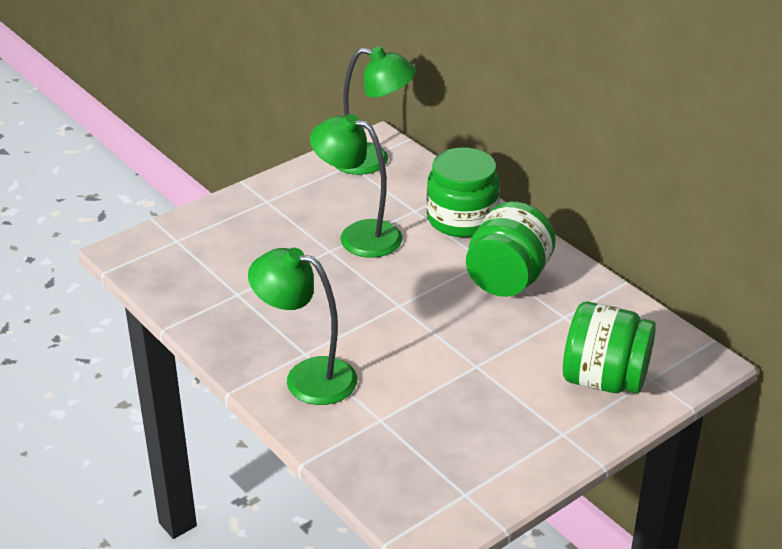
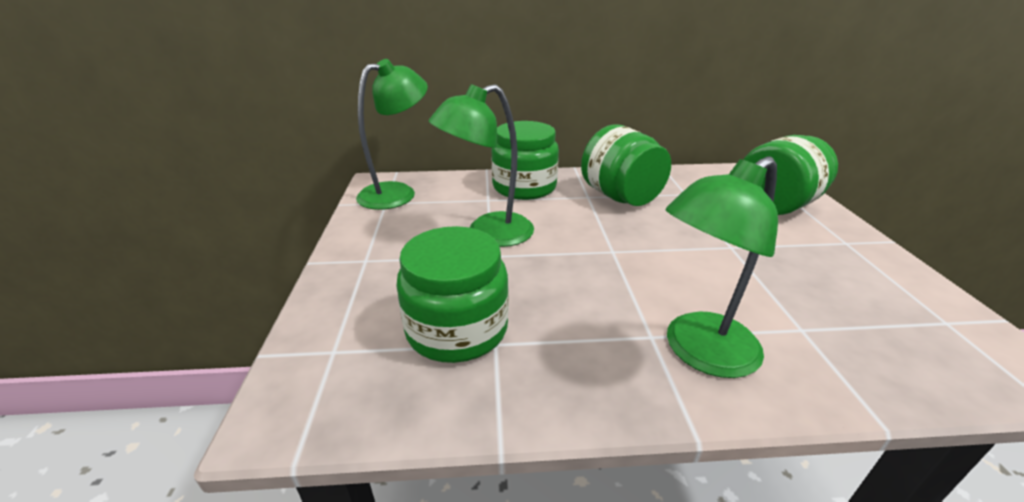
camera: 55 degrees left, 5 degrees down
none -> green jar [397,226,509,363]

